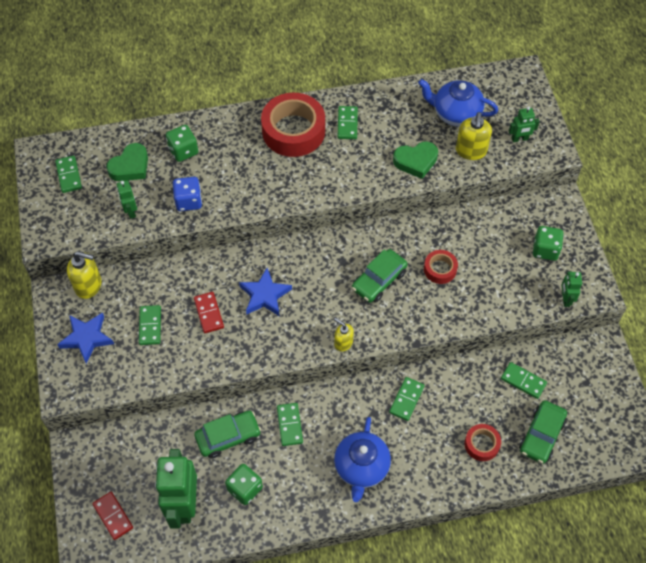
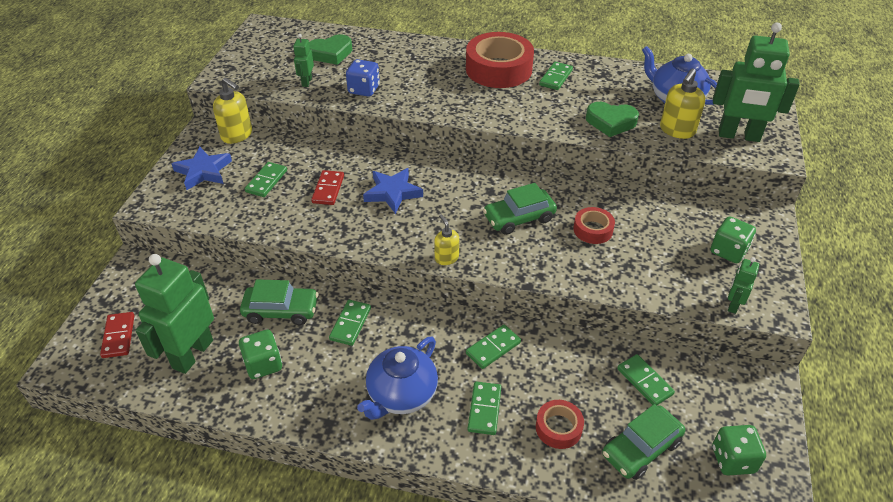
camera: 25 degrees right, 15 degrees down
green domino [55,156,82,193] -> green domino moved to [468,382,501,435]
green dice [166,125,198,162] -> green dice moved to [712,425,766,475]
green robot [509,106,540,142] -> green robot [713,23,800,142], size x2.11

